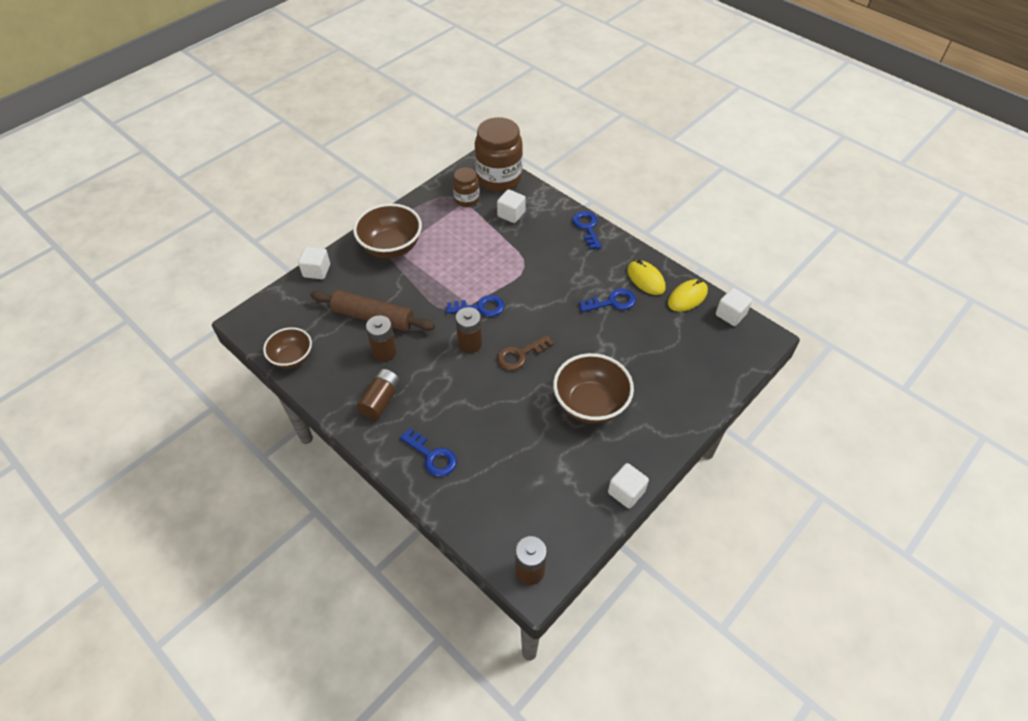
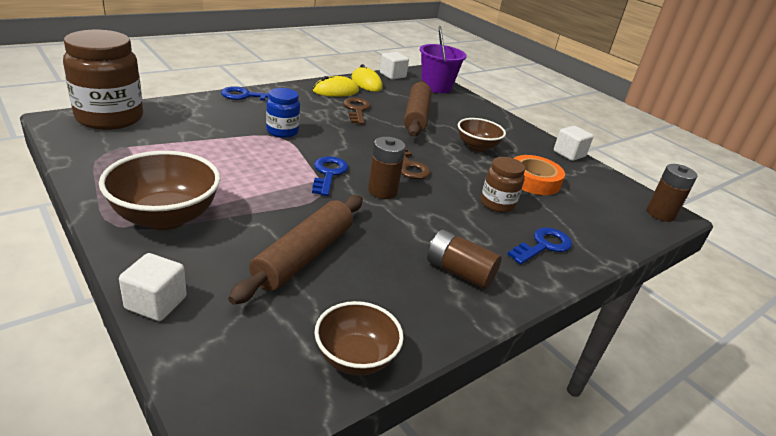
camera: 85 degrees left, 20 degrees down
brown battery [366,315,397,361] -> none
brown jar [453,167,479,207] -> brown jar moved to [481,157,525,213]
white cube [497,189,526,223] -> none
brown bowl [553,353,634,424] -> brown bowl [458,118,506,152], size x0.63
blue key [579,288,636,312] -> brown key [343,97,370,124]
none -> blue jar [266,88,300,138]
none -> brown rolling pin [404,81,431,137]
none -> purple bucket [420,26,467,93]
none -> orange tape [514,155,565,195]

